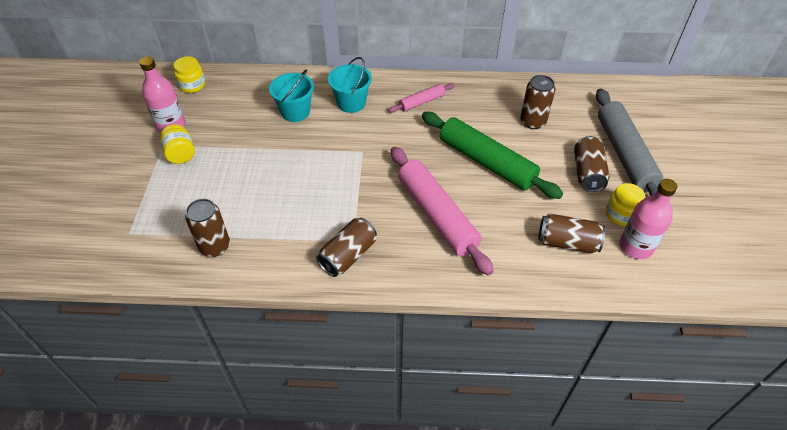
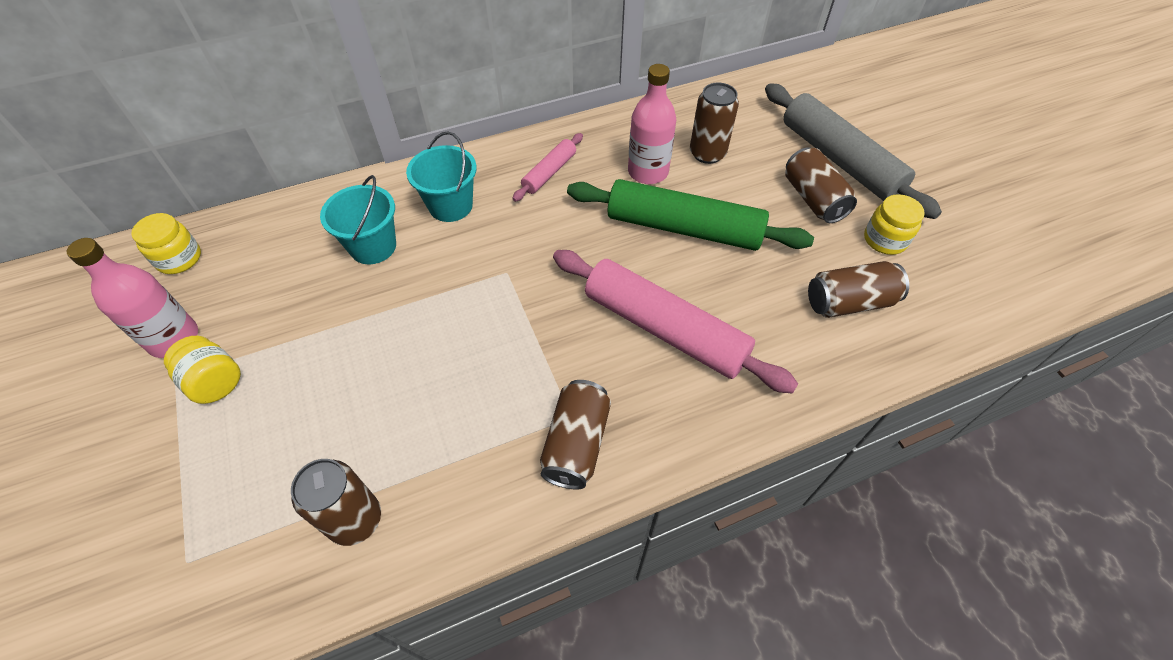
camera: 25 degrees left, 5 degrees up
pink bottle [619,179,677,259] -> pink bottle moved to [628,64,676,184]

